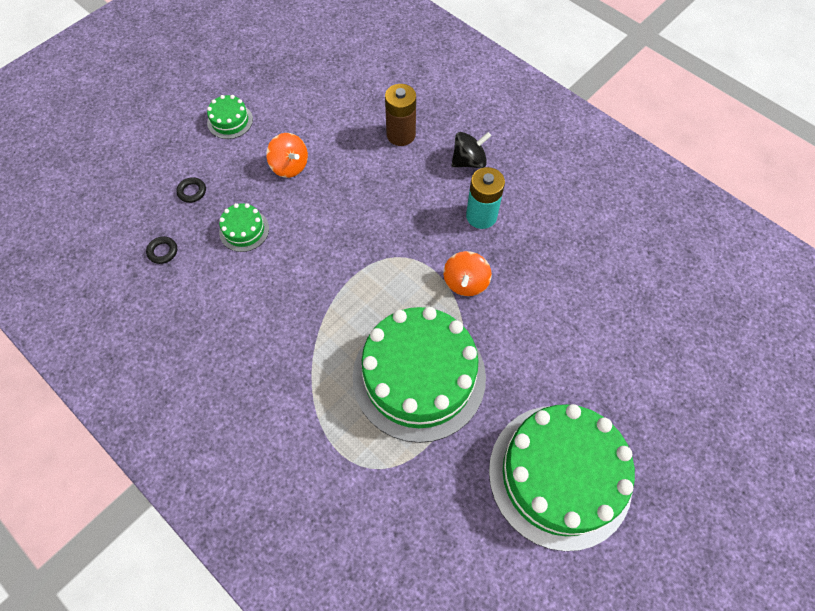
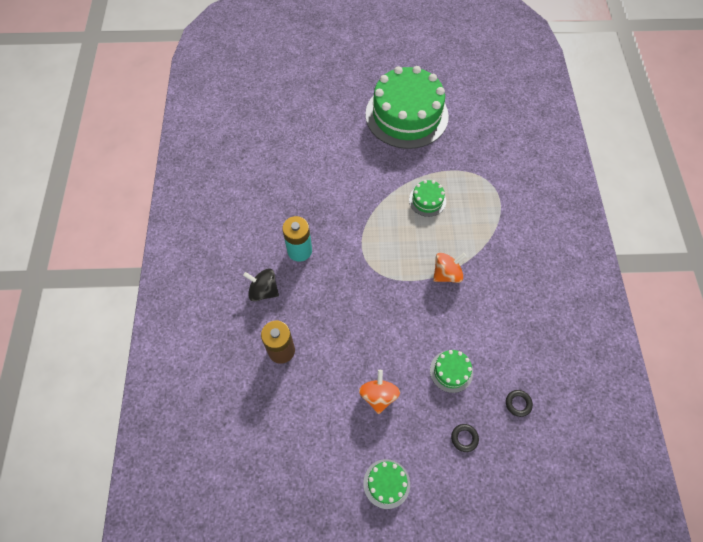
camera: 135 degrees left, 0 degrees up
green cake [353,307,486,443] -> green cake [409,180,446,217], size x0.42
orange spinning top [443,251,492,296] -> orange spinning top moved to [433,253,466,283]

